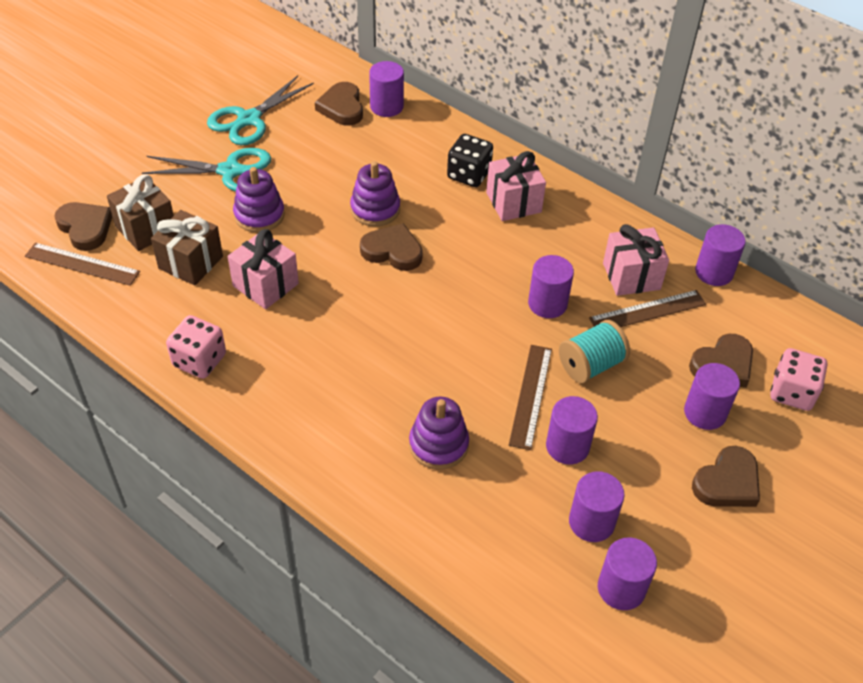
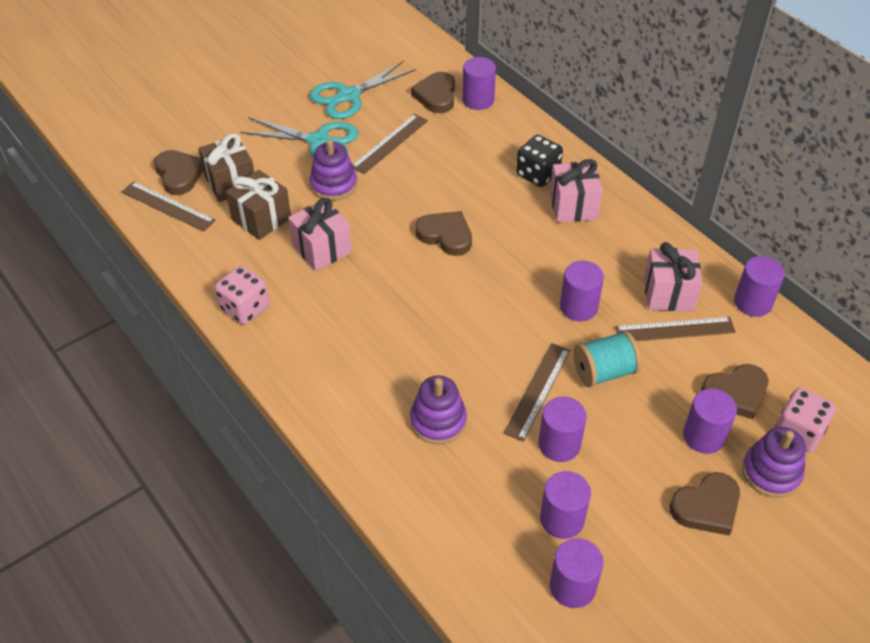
camera: 15 degrees right, 0 degrees up
purple stacking toy [350,161,400,226] -> purple stacking toy moved to [742,427,806,498]
none -> brown ruler [353,114,428,174]

